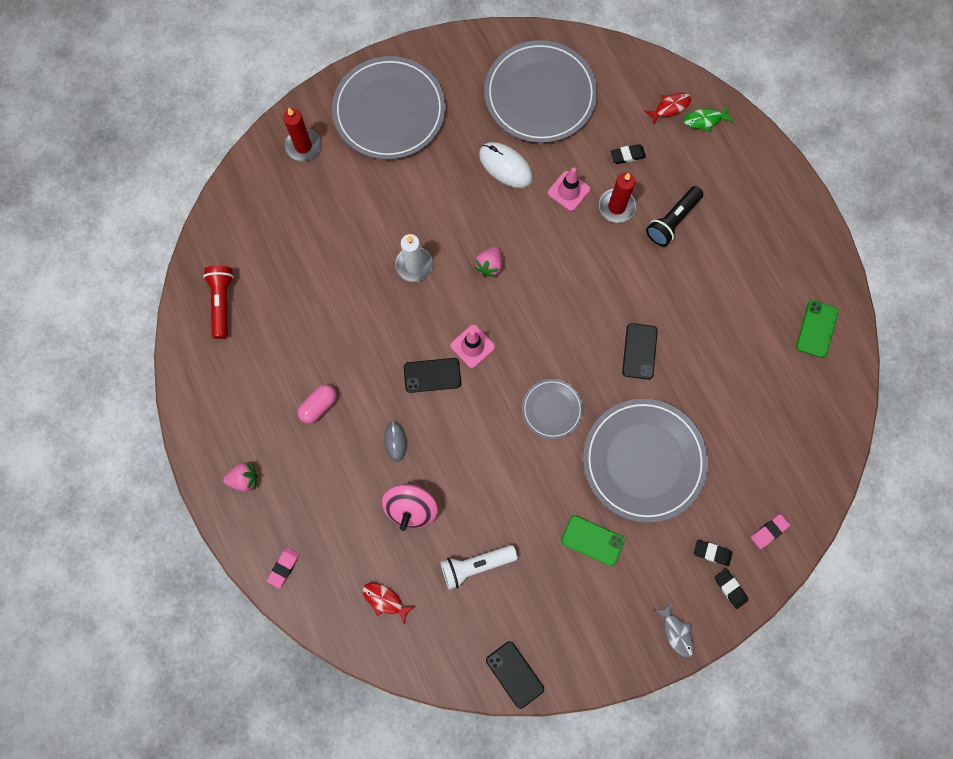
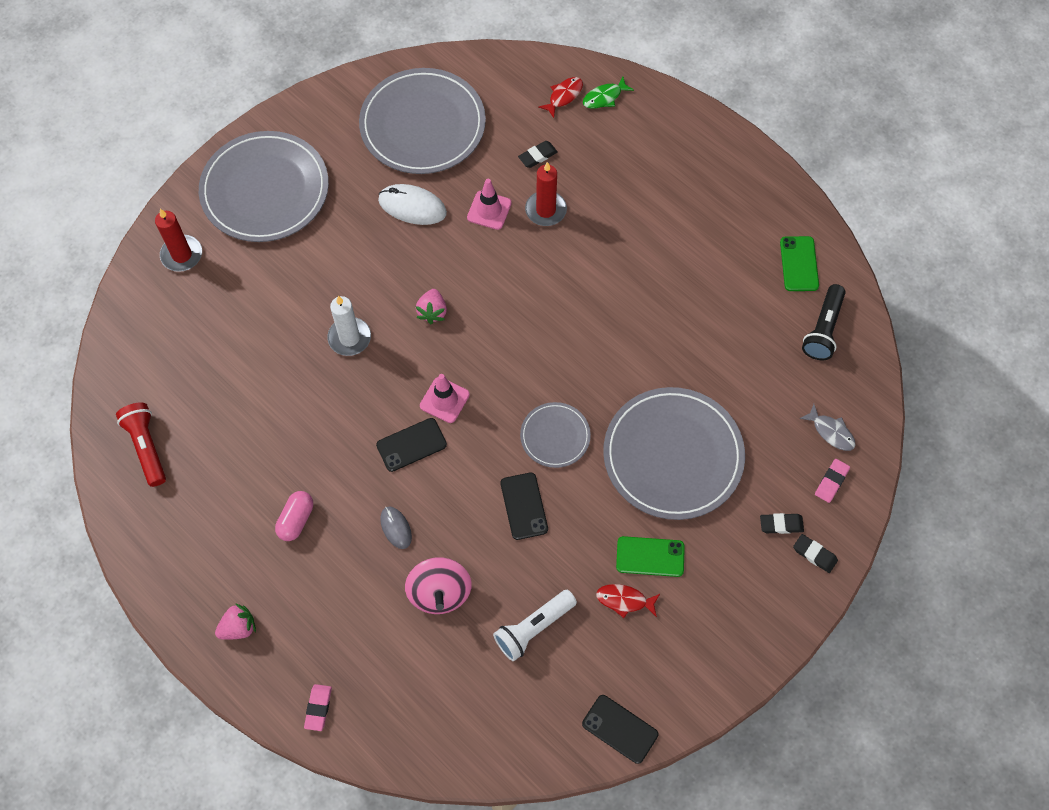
camera: 20 degrees left, 10 degrees down
red fish [362,583,415,625] -> red fish moved to [596,584,660,618]
black phone [622,323,658,380] -> black phone moved to [501,472,548,540]
black flashlight [646,186,703,246] -> black flashlight moved to [802,284,846,360]
grey fish [654,602,694,658] -> grey fish moved to [799,404,856,451]

